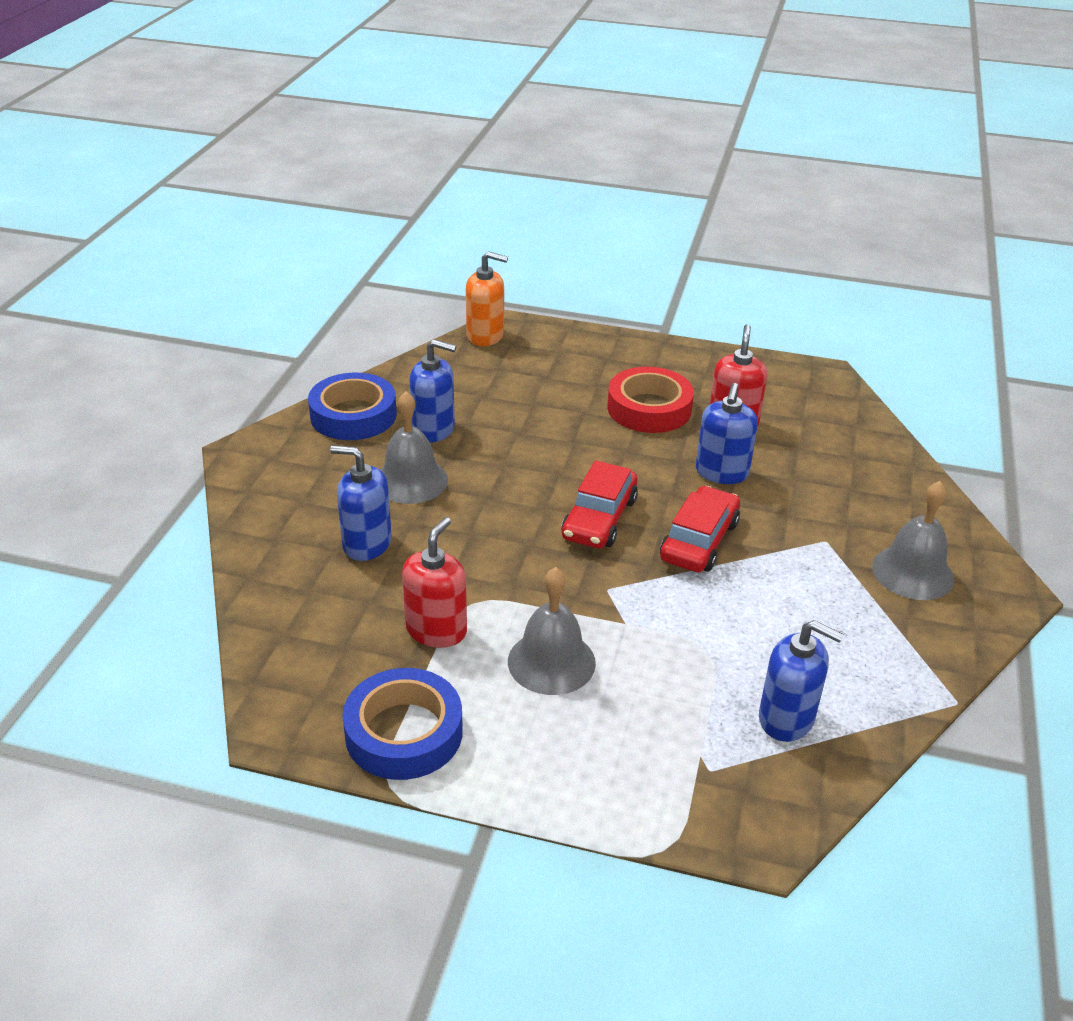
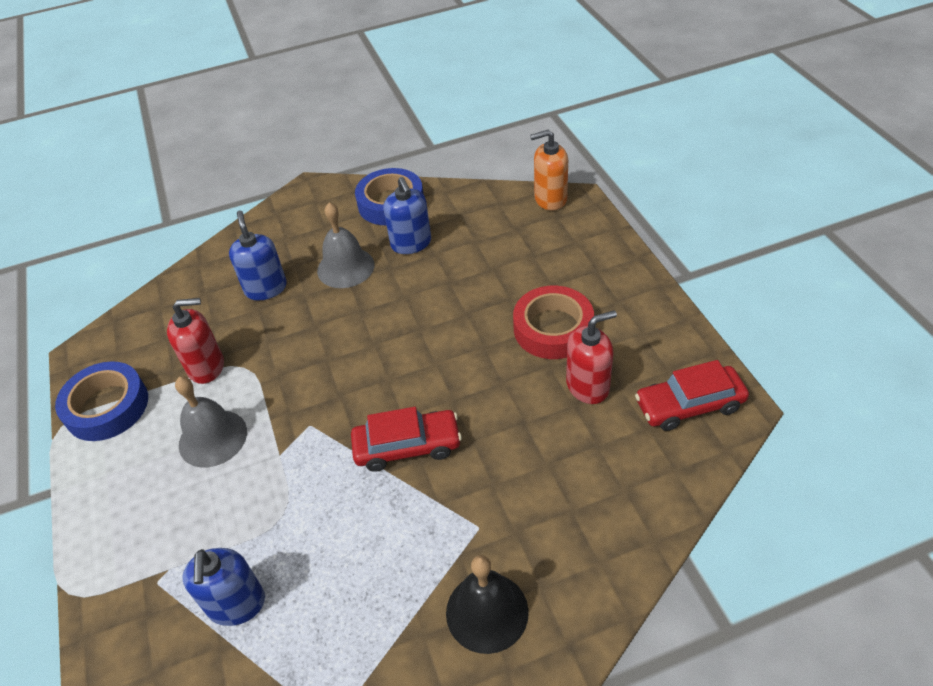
camera: 60 degrees right, 10 degrees up
orange soap dispenser [466,251,508,346] -> orange soap dispenser turned 105 degrees clockwise [530,130,568,211]
red car [561,461,638,548] -> red car moved to [635,360,749,431]
blue soap dispenser [696,383,758,484] -> none
grey bell [872,481,954,600] -> black bell [446,555,529,654]

